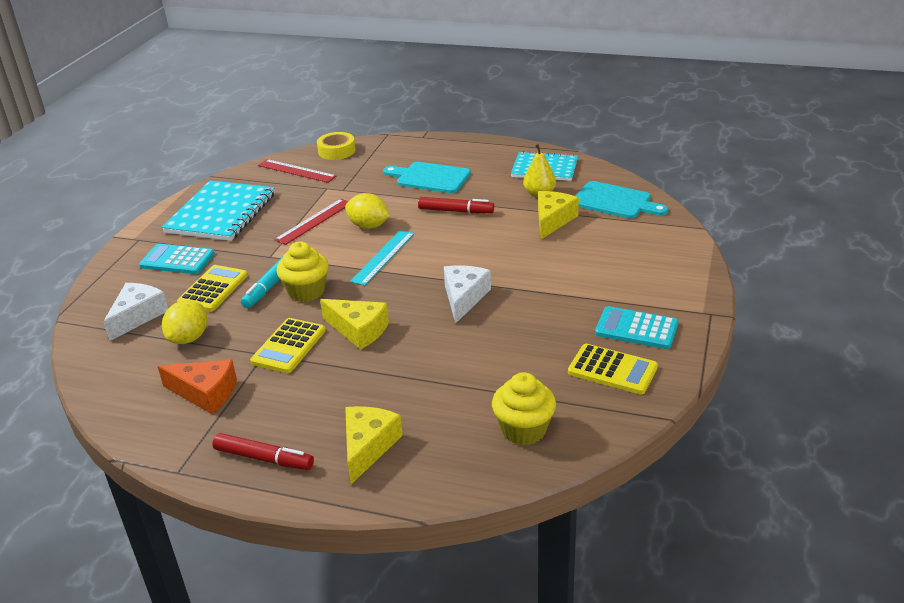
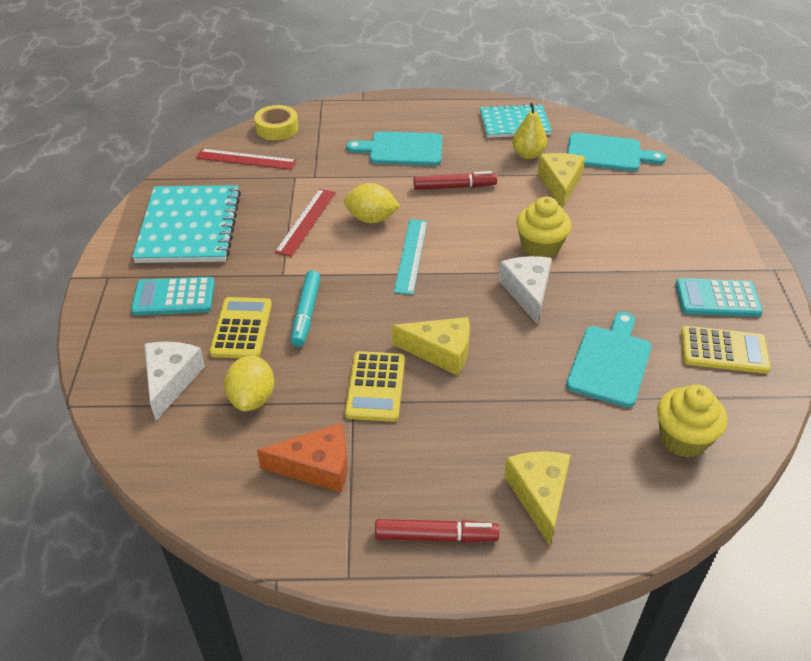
camera: 20 degrees left, 10 degrees up
yellow cupcake [277,242,329,302] -> yellow cupcake moved to [516,197,571,258]
none -> turquoise cutting board [566,312,651,408]

